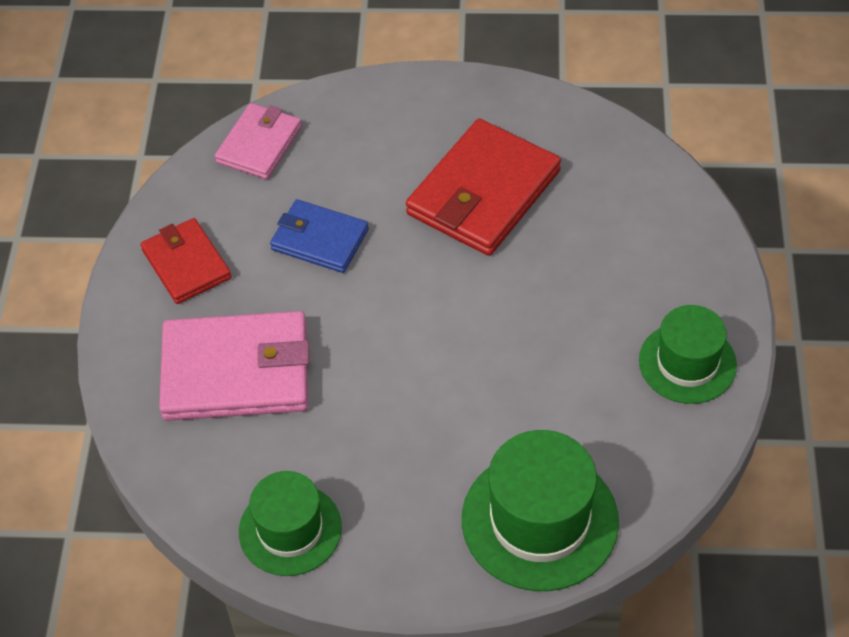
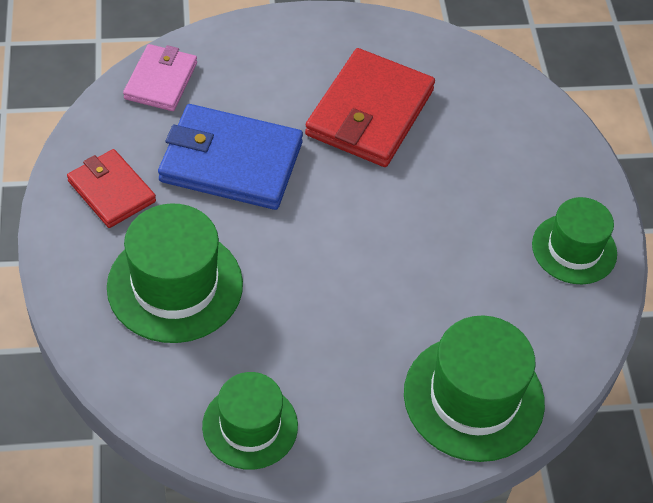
camera: 15 degrees left, 0 degrees up
pink wallet [159,311,309,421] -> green hat [107,203,243,343]
blue wallet [270,199,369,273] -> blue wallet [158,104,303,210], size x1.67

